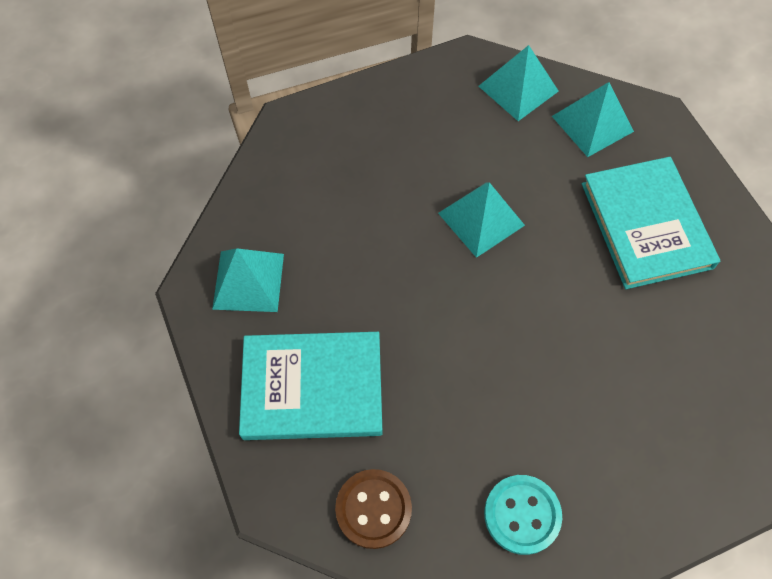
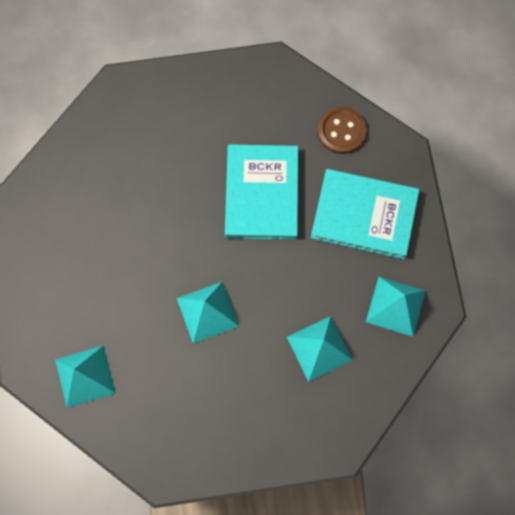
camera: 165 degrees left, 10 degrees up
turquoise pyramid [479,45,559,121] -> turquoise pyramid moved to [287,316,353,382]
turquoise button [484,475,562,555] -> none
turquoise book [582,157,720,289] -> turquoise book moved to [225,144,298,240]

